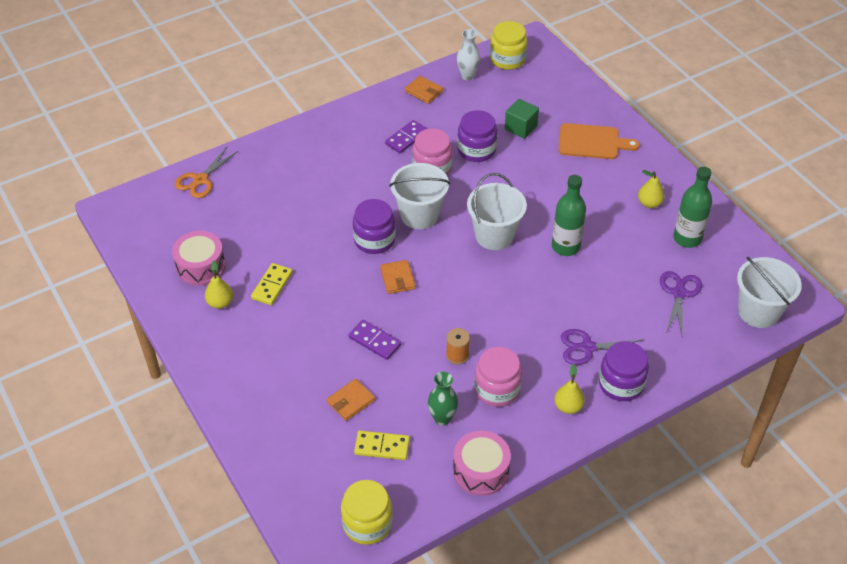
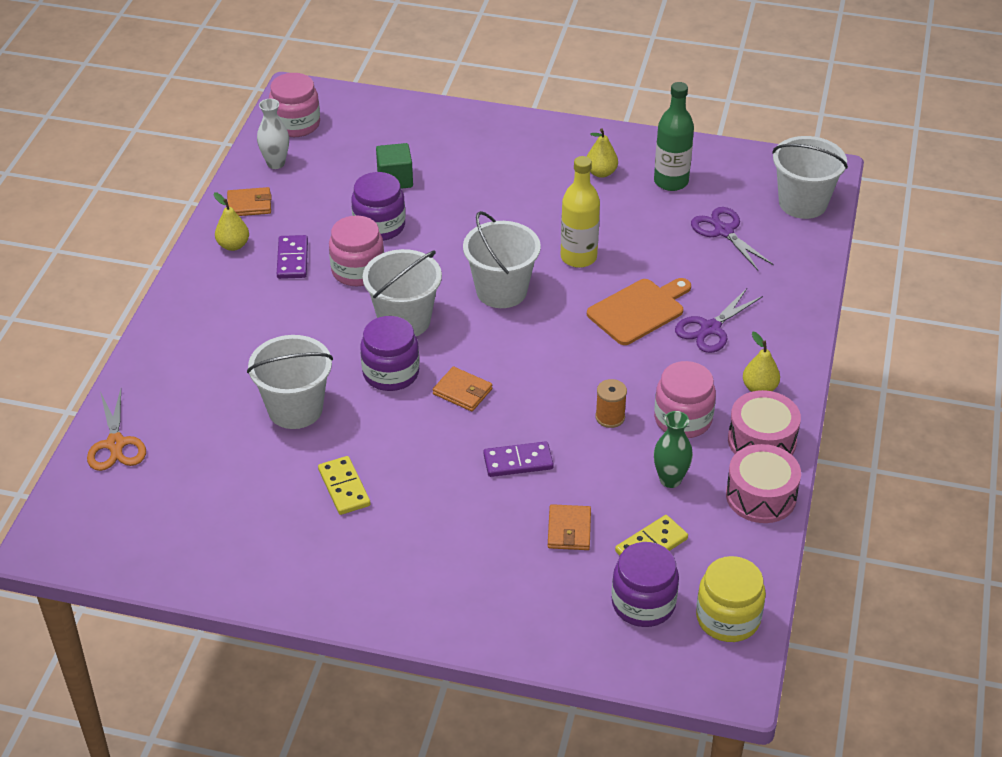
camera: 45 degrees left, 5 degrees down
pink drum [172,231,226,286] -> pink drum moved to [728,390,801,455]
yellow pear [205,260,233,309] -> yellow pear moved to [214,192,249,251]
yellow jar [490,21,528,70] -> pink jar [269,73,320,137]
green bottle [552,175,586,256] -> yellow bottle [561,156,600,268]
orange cutting board [559,123,640,159] -> orange cutting board moved to [587,278,691,345]
purple jar [599,341,649,401] -> purple jar moved to [612,542,679,627]
none -> white bucket [247,335,333,429]

